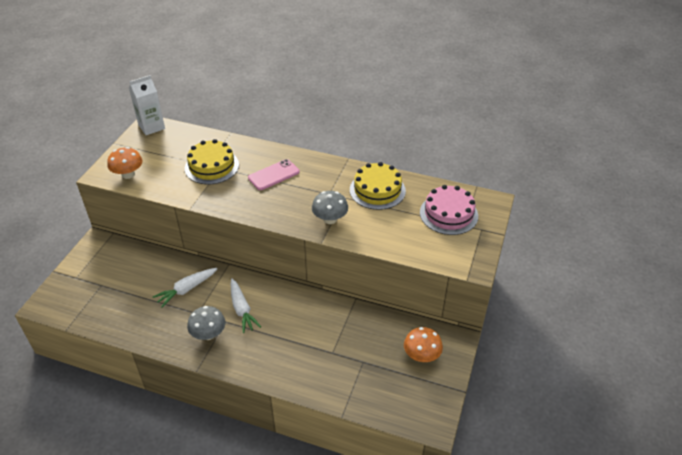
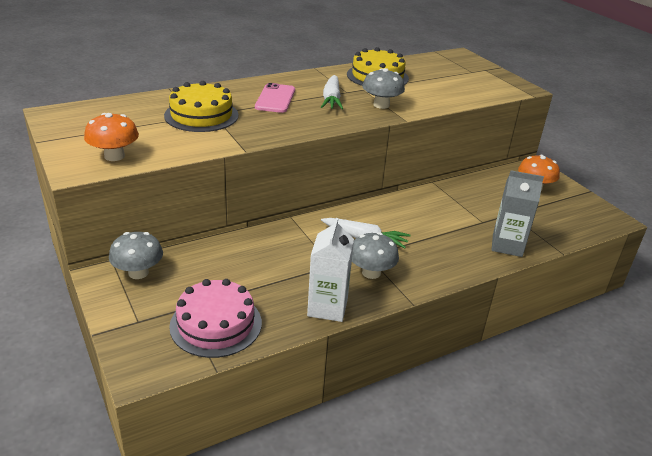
camera: 50 degrees left, 10 degrees down
white carton [129,75,165,135] -> white carton moved to [307,218,354,322]
white carrot [153,268,218,308] -> white carrot moved to [321,75,343,109]
pink cake [420,185,478,235] -> pink cake moved to [169,279,262,358]
none -> grey mushroom [109,232,163,279]
none -> grey carton [492,170,544,257]

